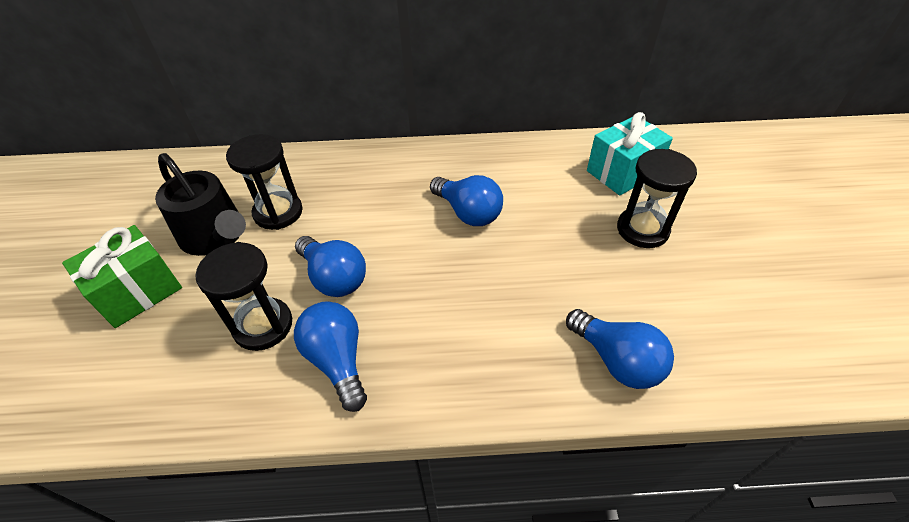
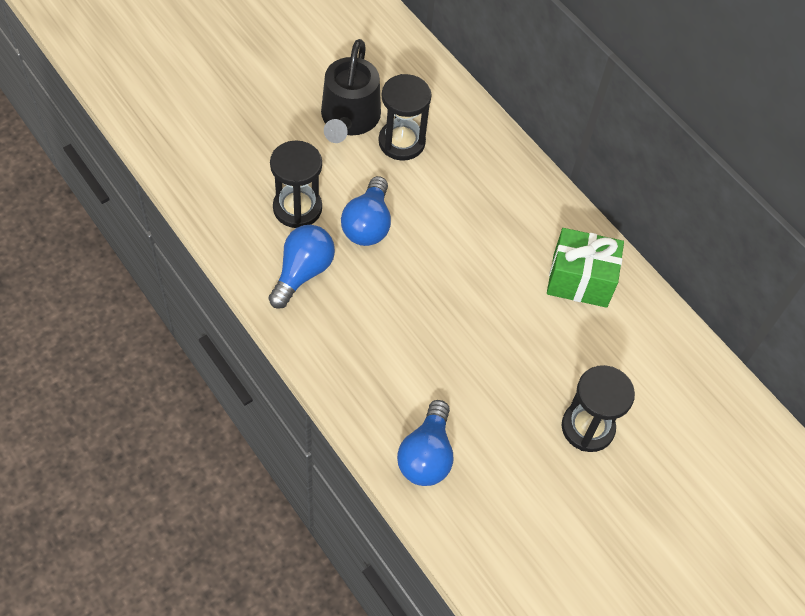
camera: 50 degrees right, 10 degrees up
green gift [62,225,182,328] -> green gift moved to [547,228,624,308]
blue light bulb [430,175,503,226] -> none
turquoise gift [587,112,673,196] -> none

